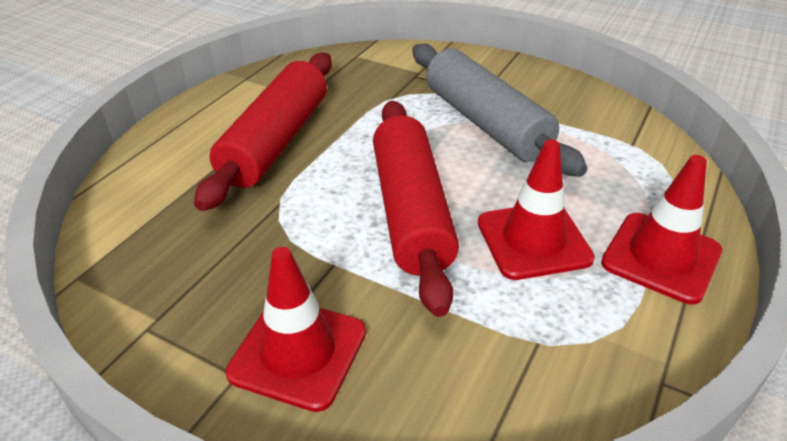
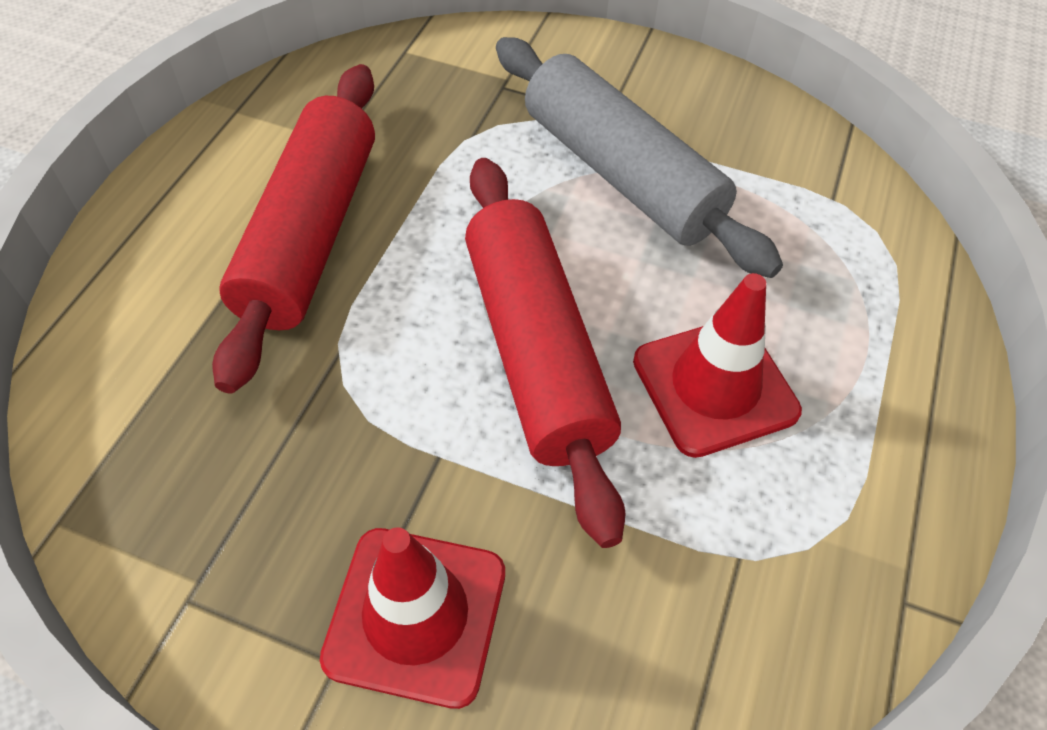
camera: 10 degrees left, 15 degrees up
red traffic cone [601,155,722,304] -> none

